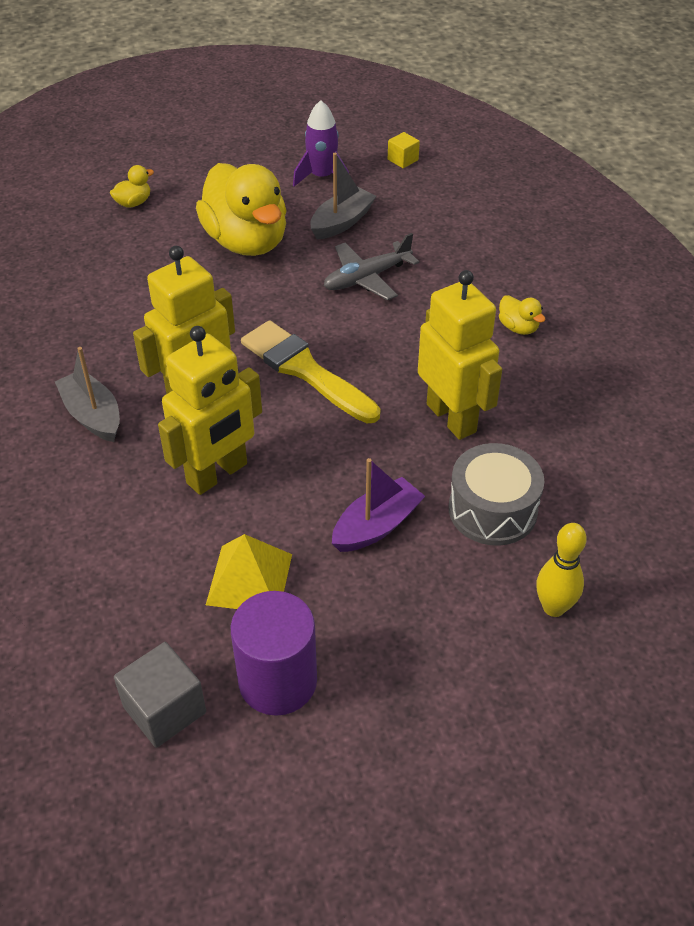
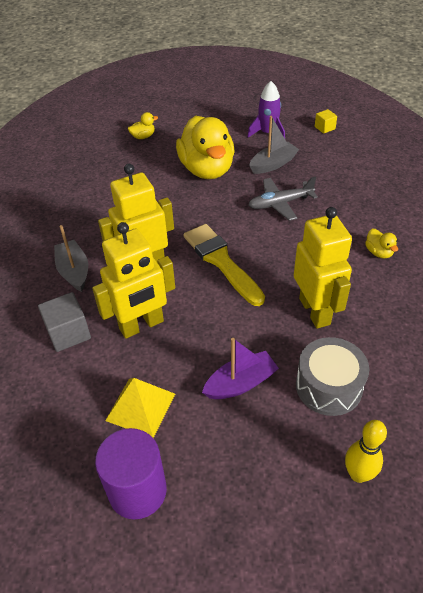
camera: 15 degrees right, 0 degrees up
grey cube [114,642,206,748] -> grey cube moved to [38,292,91,352]

